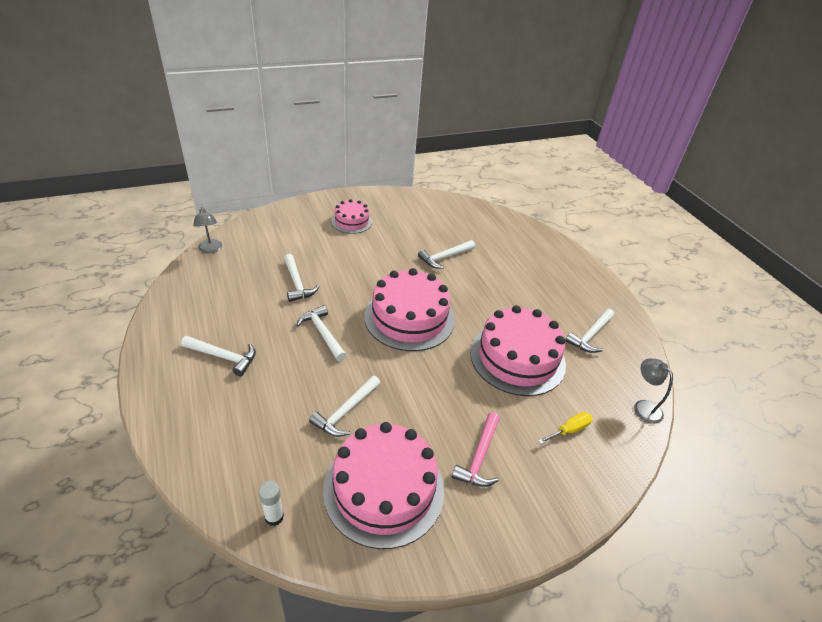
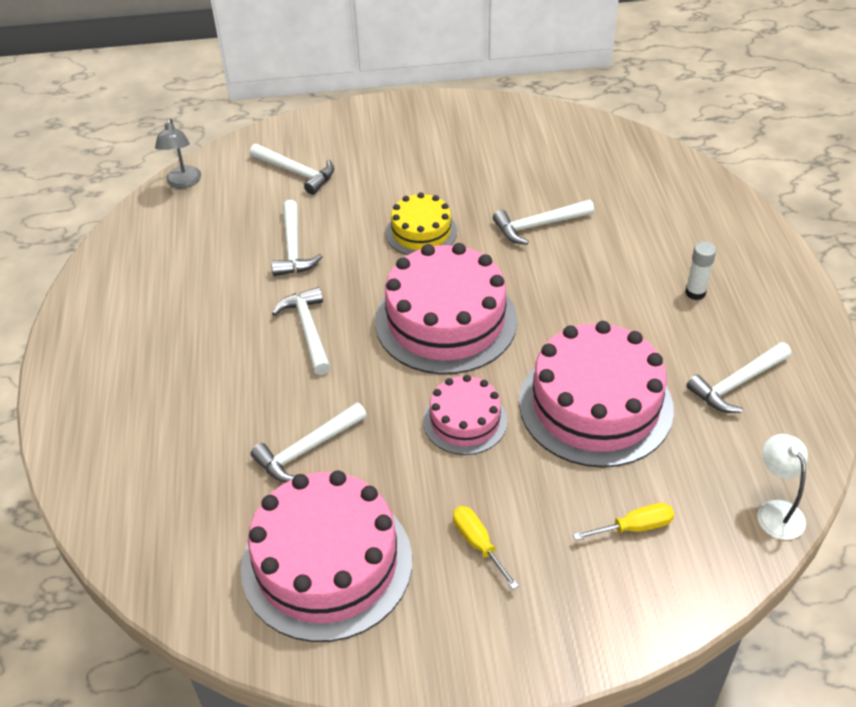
camera: 20 degrees right, 5 degrees up
white hammer [181,336,256,376] -> white hammer moved to [250,144,334,195]
white glue stick [258,481,284,526] -> white glue stick moved to [685,241,716,300]
pink cake [331,199,372,234] -> pink cake moved to [423,375,507,455]
pink hammer [452,412,500,487] -> yellow screwdriver [453,506,519,589]
grey lamp [634,359,673,424] -> white lamp [757,434,808,540]
none -> yellow cake [386,192,457,255]

